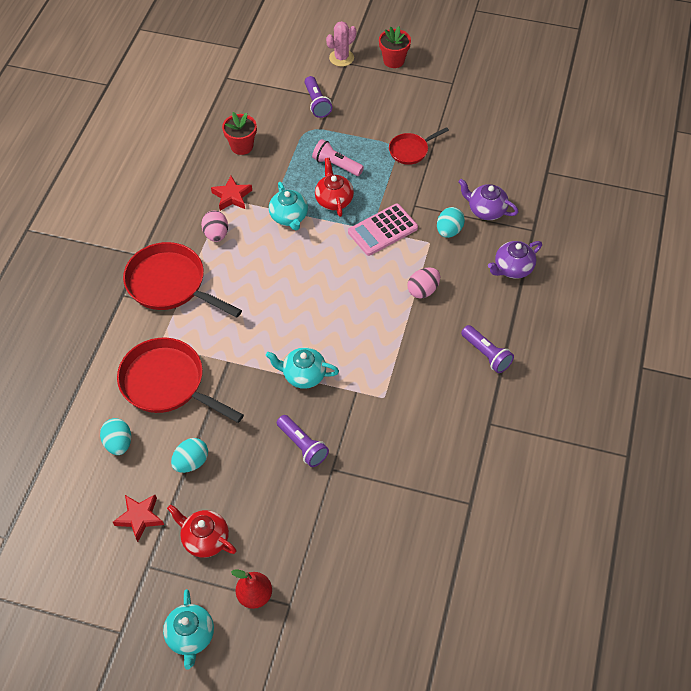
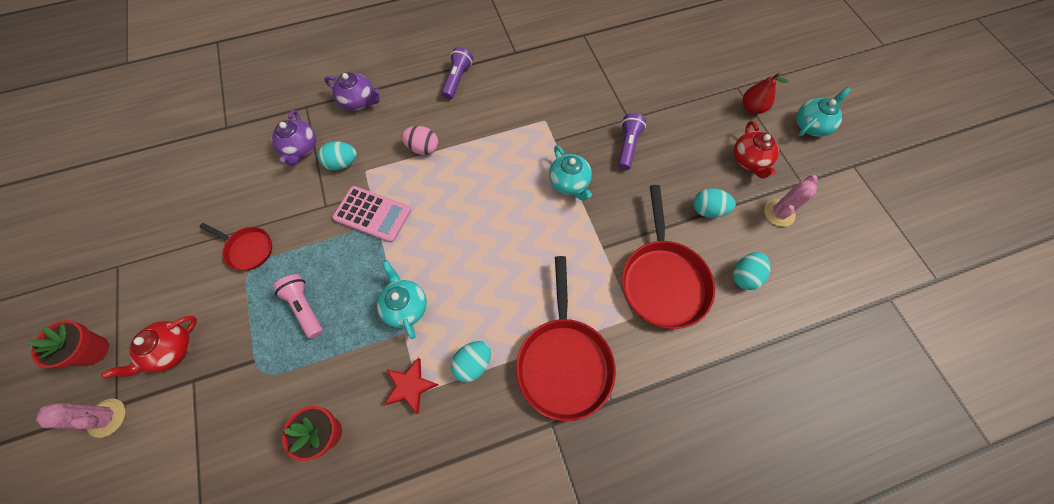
camera: 125 degrees left, 10 degrees up
red star [113,495,164,542] -> pink cactus [764,175,817,227]
pink egg [201,211,228,242] -> turquoise egg [451,341,491,382]
turquoise teapot [269,182,308,231] -> turquoise teapot turned 60 degrees counterclockwise [377,261,427,339]
purple flashlight [305,76,332,118] -> none
pink flashlight [312,139,364,176] -> pink flashlight turned 150 degrees clockwise [273,274,323,339]
red teapot [315,158,354,217] -> red teapot moved to [101,316,197,379]

